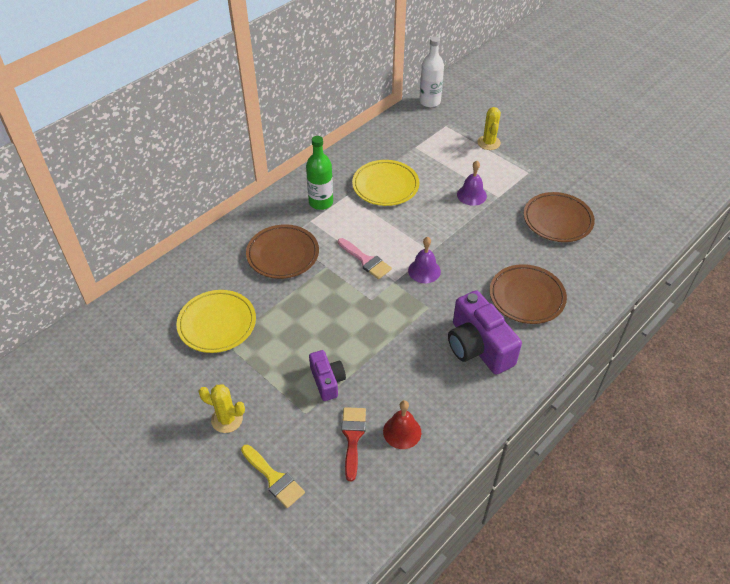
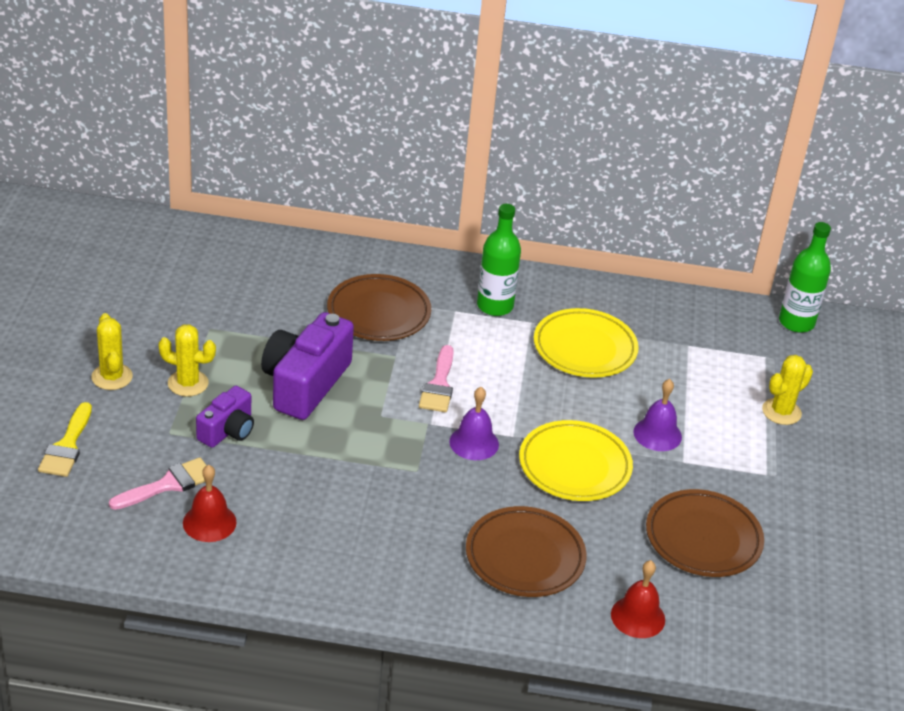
camera: 50 degrees right, 10 degrees down
yellow plate [176,290,256,353] -> yellow plate moved to [519,420,633,501]
red brush [341,407,366,481] -> pink brush [109,457,207,510]
white bottle [419,36,444,107] -> green bottle [779,222,831,333]
purple camera [448,290,522,375] -> purple camera moved to [261,312,354,420]
none -> yellow cactus [158,324,216,396]
none -> red bell [611,560,665,638]

